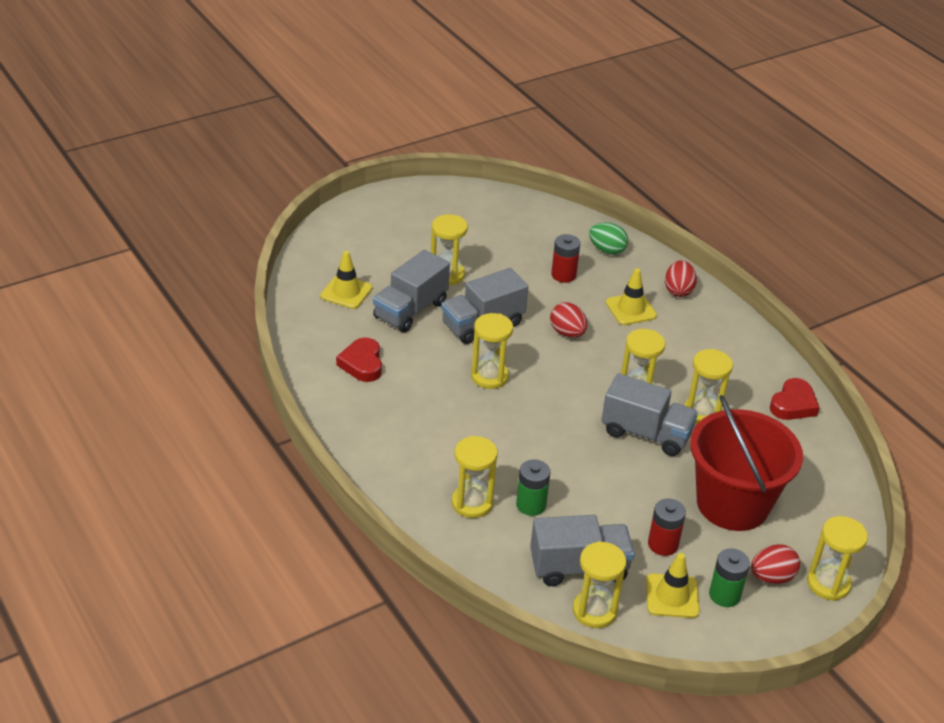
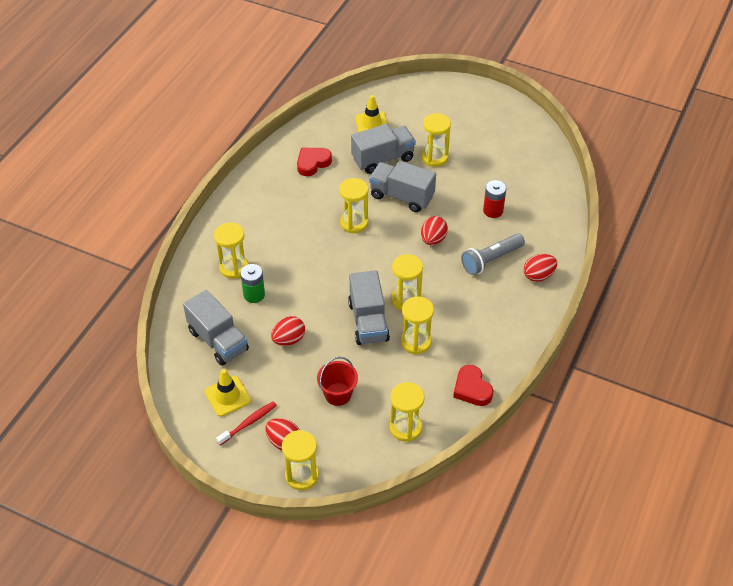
camera: 60 degrees right, 10 degrees up
grey truck [373,250,450,332] -> grey truck turned 150 degrees clockwise [351,124,416,174]
yellow hourglass [573,541,626,628] -> yellow hourglass moved to [390,382,425,442]
green egg [589,223,628,255] -> none
yellow traffic cone [606,268,657,325] -> grey flashlight [461,233,525,275]
red battery [648,498,686,556] -> none
red bucket [690,395,803,531] -> red bucket [317,357,358,406], size x0.48
green battery [709,548,750,607] -> red toothbrush [216,401,277,445]
red heart [770,378,820,420] -> red heart turned 60 degrees clockwise [453,365,493,406]
none -> red egg [271,316,305,346]

